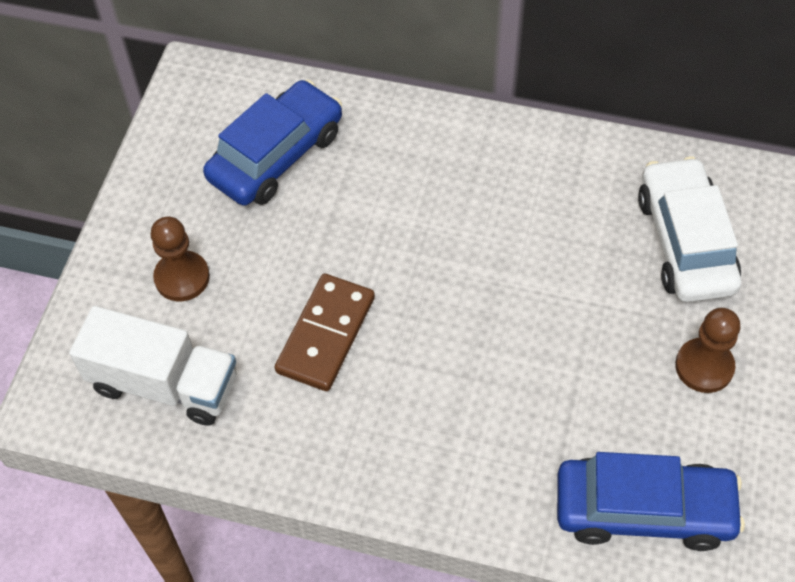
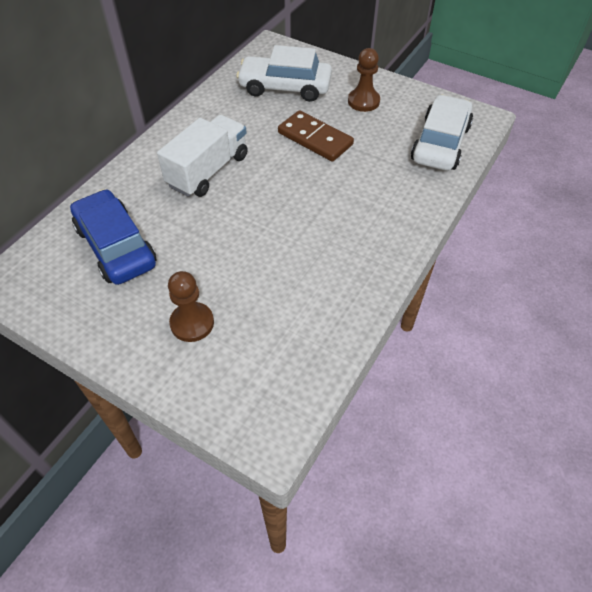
camera: 75 degrees left, 5 degrees down
white truck [69,306,236,426] -> white truck moved to [157,115,248,197]
brown domino [275,274,375,391] -> brown domino moved to [278,110,354,162]
blue car [557,452,745,551] -> white car [411,95,473,171]

